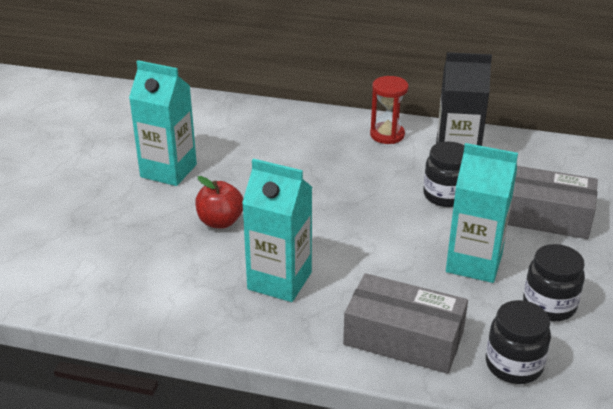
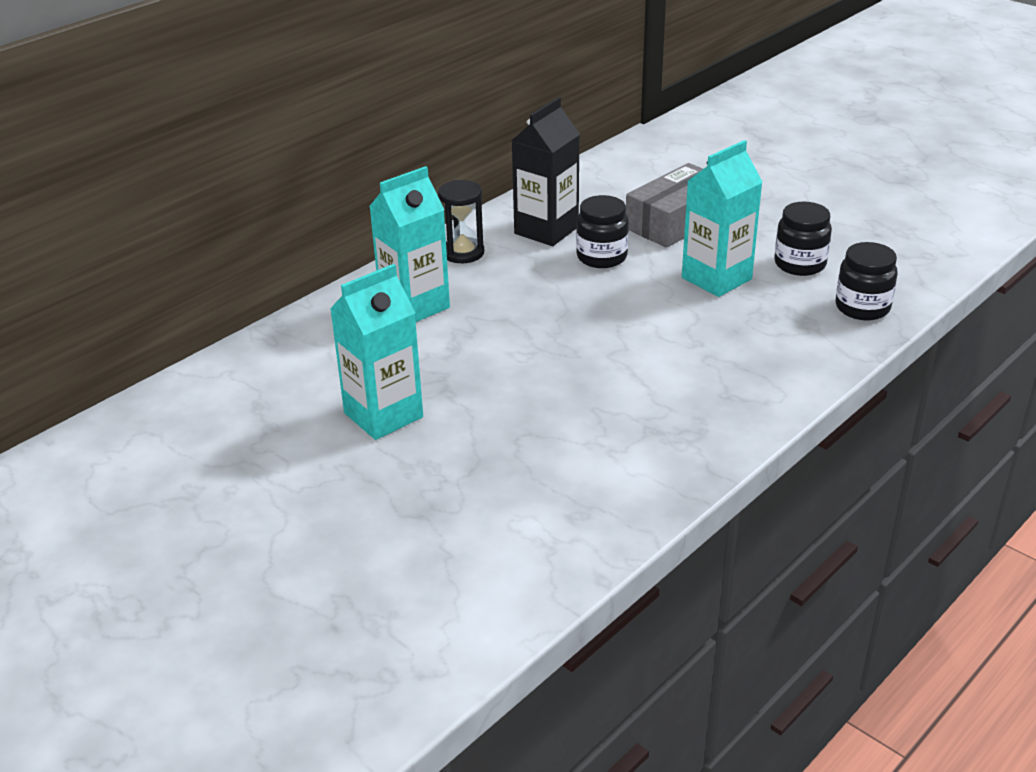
camera: 60 degrees left, 0 degrees up
red apple [195,176,243,228] -> none
turquoise carton [242,158,312,302] -> turquoise carton moved to [369,166,450,322]
grey box [343,273,468,374] -> none
red hourglass [370,76,409,144] -> black hourglass [438,180,484,263]

